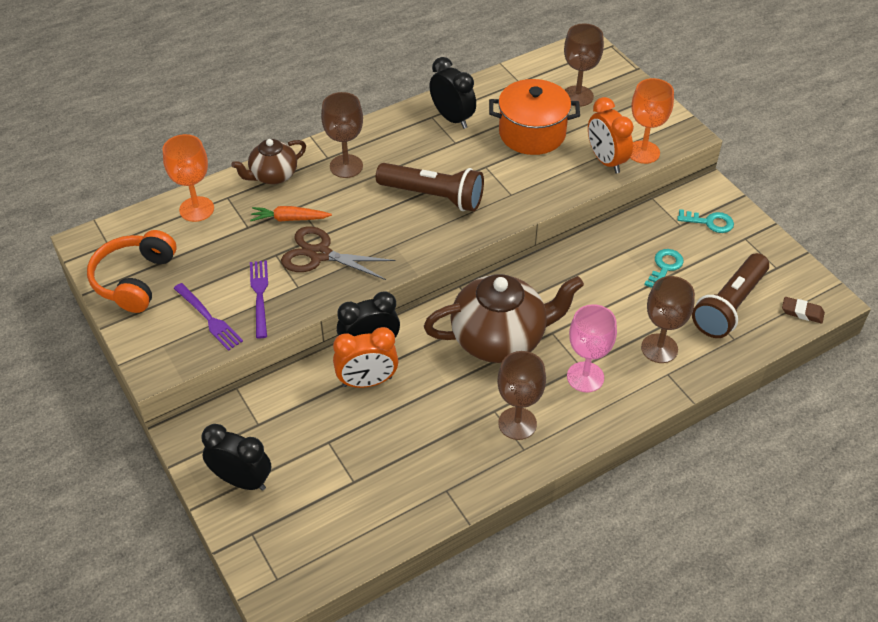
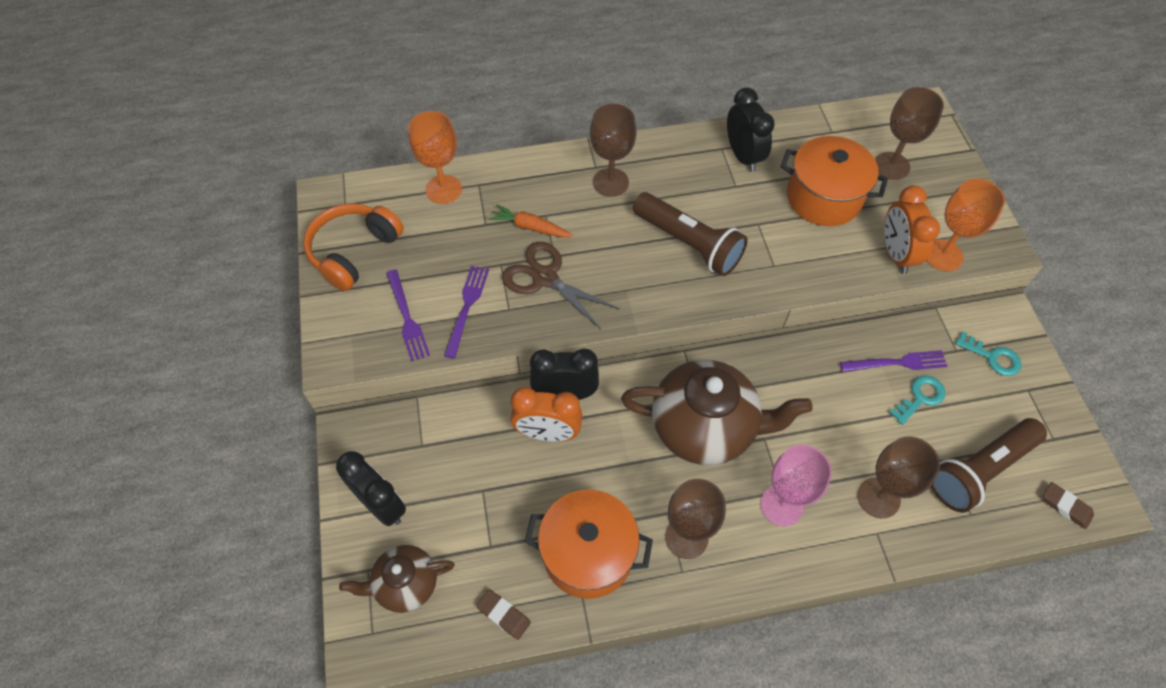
camera: 20 degrees right, 10 degrees up
brown teapot [231,139,306,184] -> brown teapot moved to [339,545,455,613]
none -> brown eraser [476,589,531,640]
none -> orange pot [524,490,653,599]
none -> purple fork [840,350,947,372]

